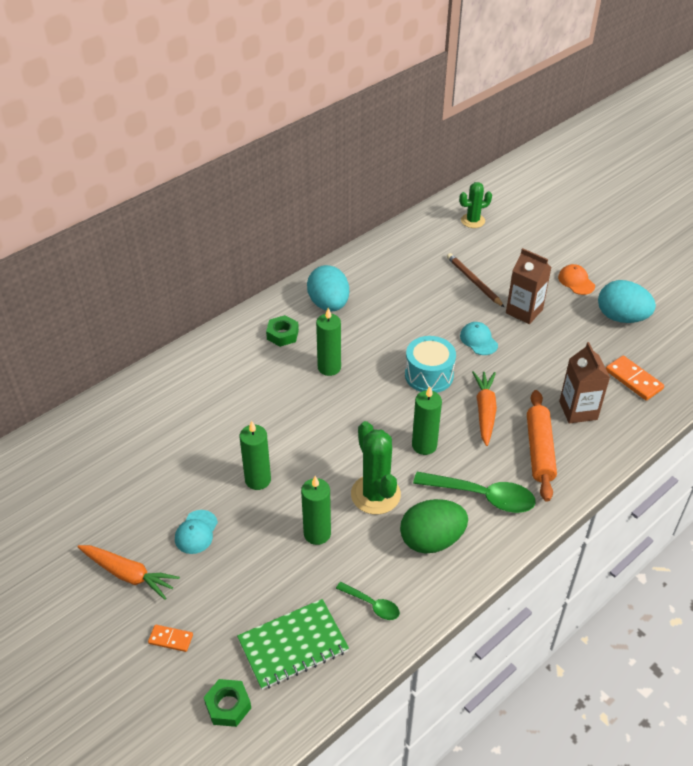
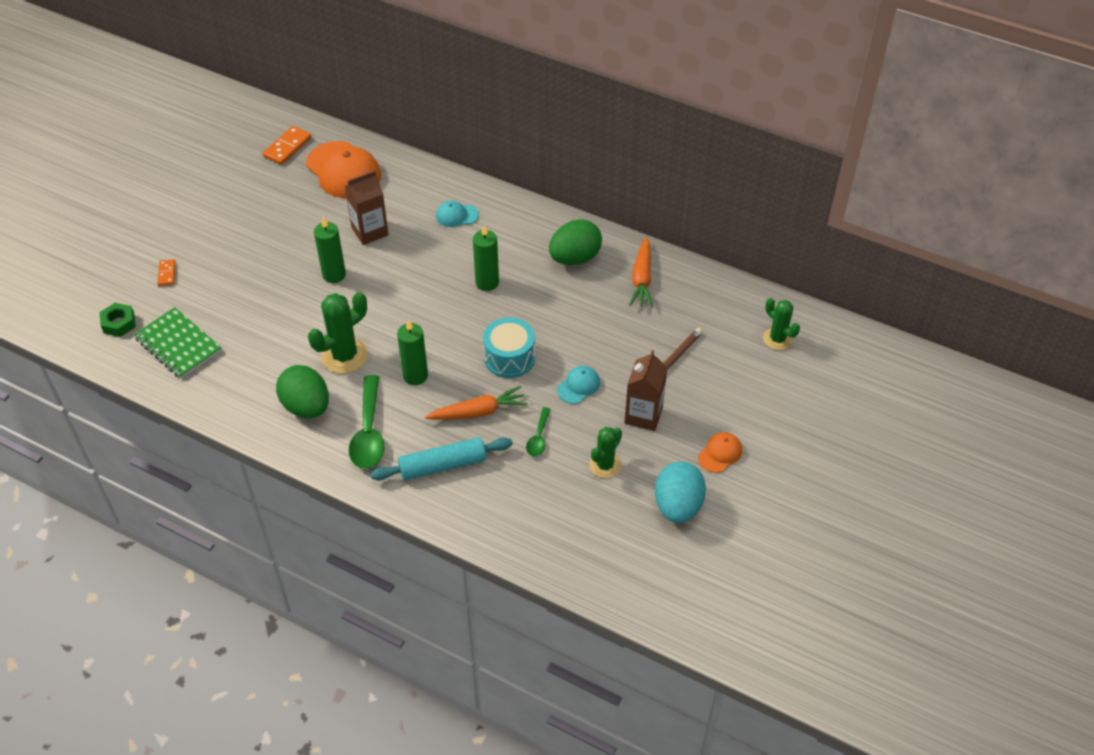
camera: 70 degrees right, 5 degrees up
orange carrot [78,545,180,600] -> orange carrot moved to [629,237,653,307]
turquoise cap [175,510,218,554] -> turquoise cap moved to [436,201,479,227]
green nut [266,315,299,347] -> none
green candle [301,476,331,545] -> none
turquoise egg [307,265,349,311] -> green egg [549,219,602,265]
green spoon [336,582,400,620] -> green spoon moved to [526,407,550,456]
orange rolling pin [527,390,557,502] -> turquoise rolling pin [371,437,513,480]
brown carton [559,342,610,424] -> brown carton moved to [344,170,389,245]
orange domino [606,356,664,401] -> orange domino moved to [263,126,311,165]
none -> orange cap [306,141,381,198]
none -> green cactus [589,427,622,478]

